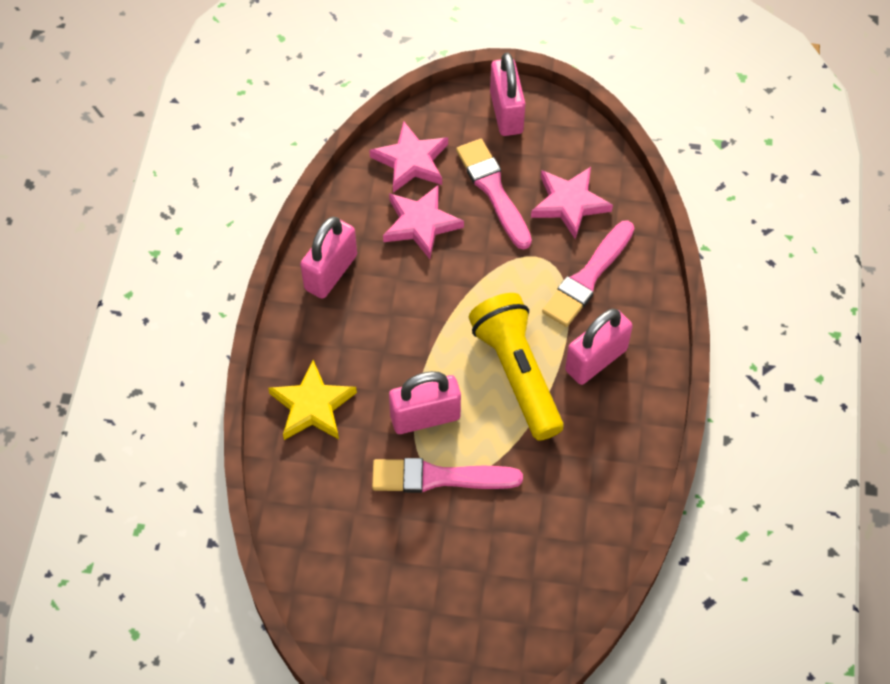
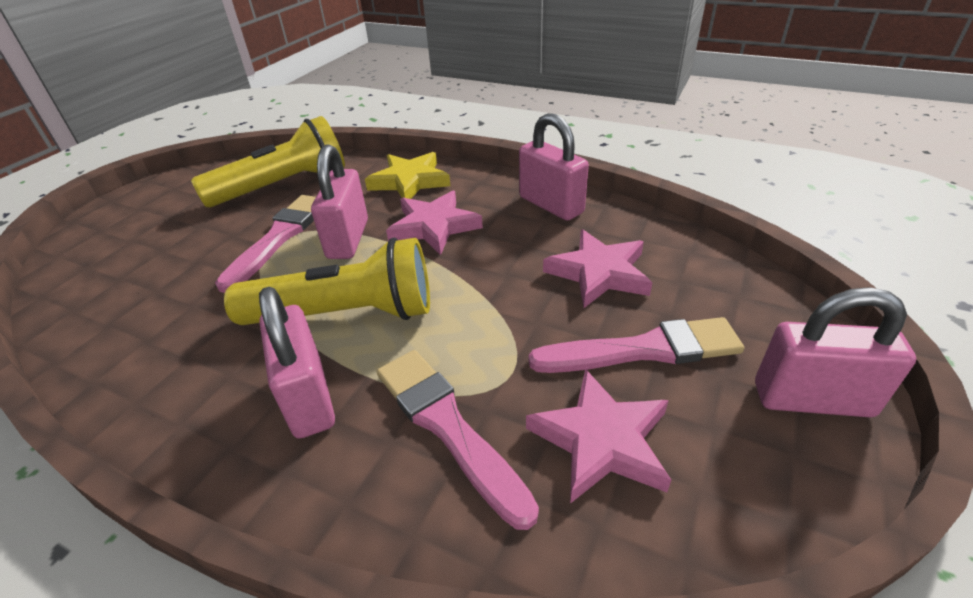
camera: 110 degrees right, 20 degrees down
pink star [369,122,448,193] -> pink star moved to [386,190,483,255]
none -> yellow flashlight [191,116,345,208]

